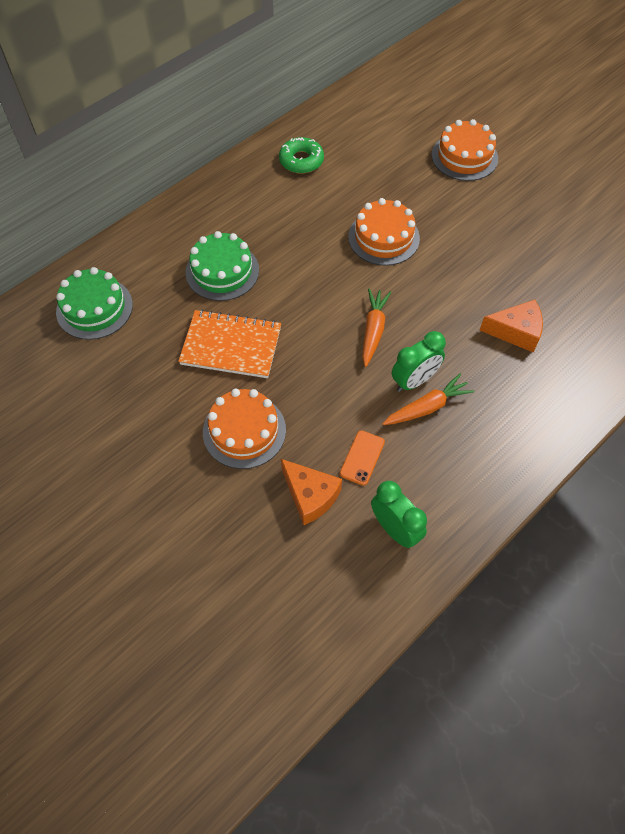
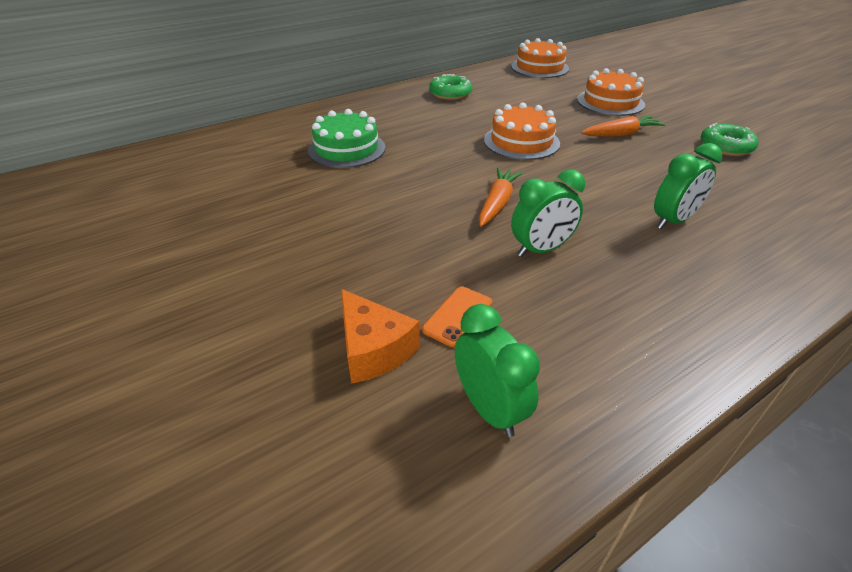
camera: 10 degrees right, 20 degrees down
green cake [56,267,133,340] -> none
orange notebook [178,309,281,378] -> none
orange cake [203,388,286,469] -> orange cake moved to [511,38,569,78]
orange carrot [382,373,474,425] -> orange carrot moved to [581,116,666,137]
orange cheese [479,300,543,352] -> green clock [654,143,722,229]
none -> green donut [701,123,759,156]

